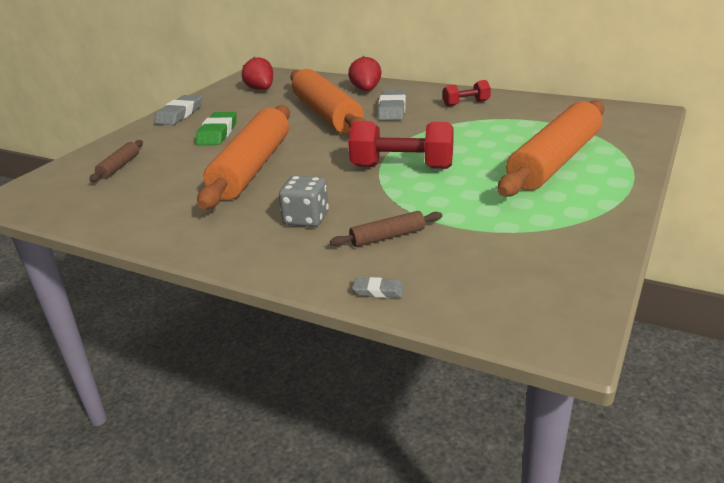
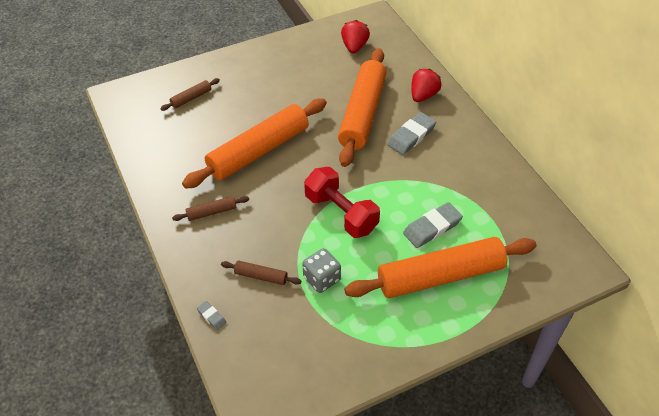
camera: 35 degrees right, 20 degrees up
grey eraser [154,95,202,125] -> grey eraser moved to [403,202,463,248]
green eraser [196,112,237,145] -> none
grey dice [279,176,329,227] -> grey dice moved to [302,248,341,293]
red dumbbell [443,80,491,107] -> none
none -> brown rolling pin [172,196,249,221]

